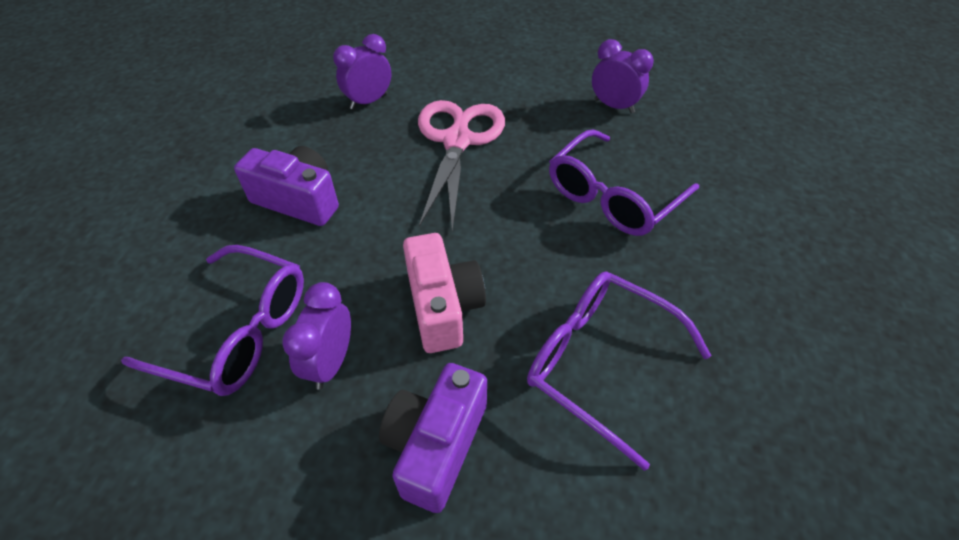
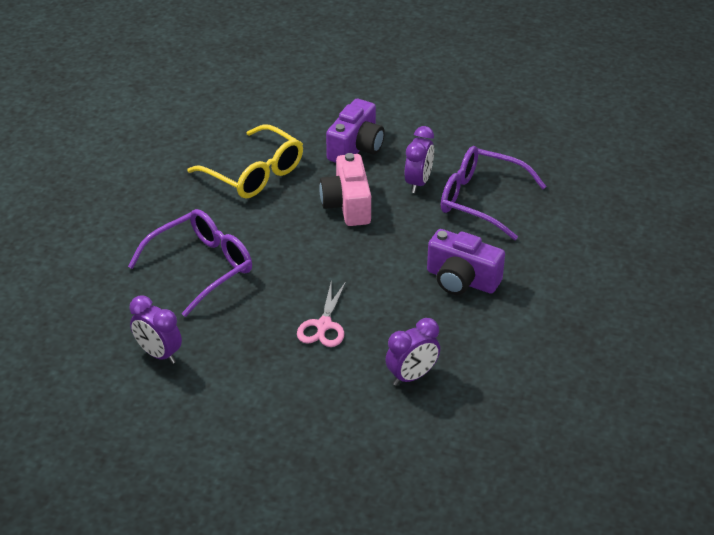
camera: 175 degrees left, 10 degrees down
pink scissors [418,100,505,232] -> pink scissors [297,279,346,347], size x0.56
purple glasses [527,271,711,471] -> yellow glasses [187,125,303,199]

